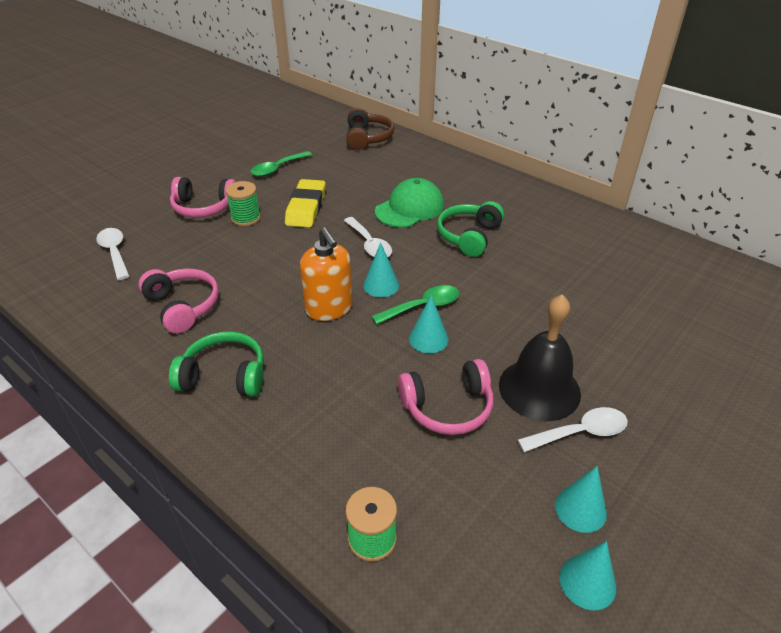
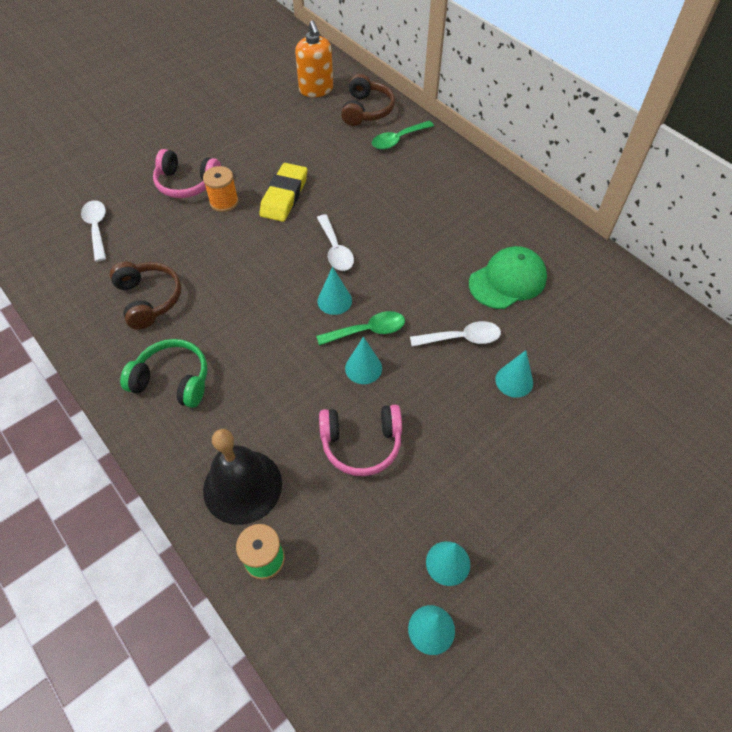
camera: 10 degrees right, 15 degrees up
pink headphones [139,269,219,334] -> brown headphones [110,262,181,330]
green spool [226,181,261,226] -> orange spool [203,166,238,212]
green spoon [251,151,312,177] -> green spoon moved to [372,121,434,150]
orange soap dispenser [300,228,352,321] -> orange soap dispenser moved to [295,20,333,97]
green cap [375,178,444,228] -> green cap moved to [469,246,547,309]
green headphones [437,201,504,257] -> none
black bell [499,294,581,421] -> black bell moved to [203,429,282,525]
white spoon [518,407,628,452] -> white spoon moved to [410,321,501,347]
none -> turquoise cone [495,350,533,398]

